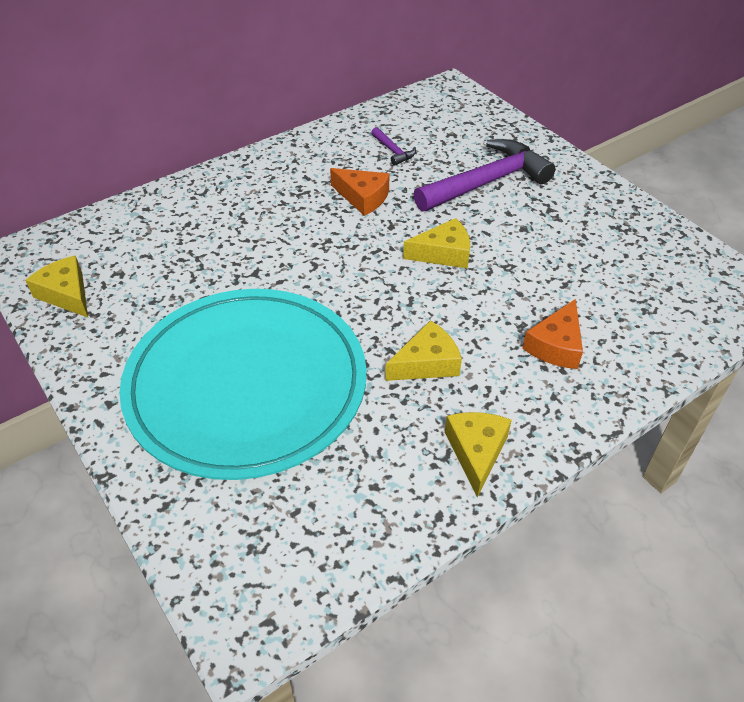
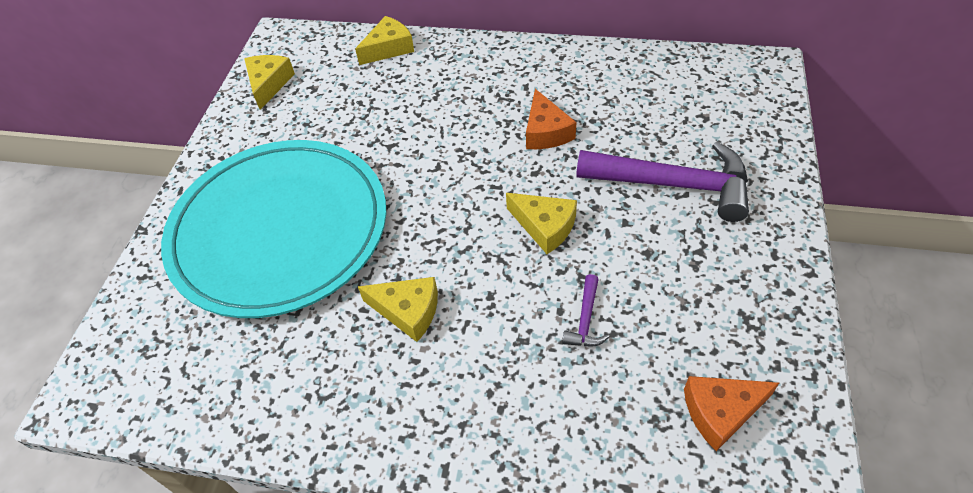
camera: 50 degrees right, 5 degrees up
purple hammer [371,127,416,166] -> purple hammer moved to [562,274,609,346]
yellow cheese [445,412,512,498] -> yellow cheese moved to [355,16,414,65]
orange cheese [522,299,583,369] -> orange cheese moved to [684,376,779,451]

